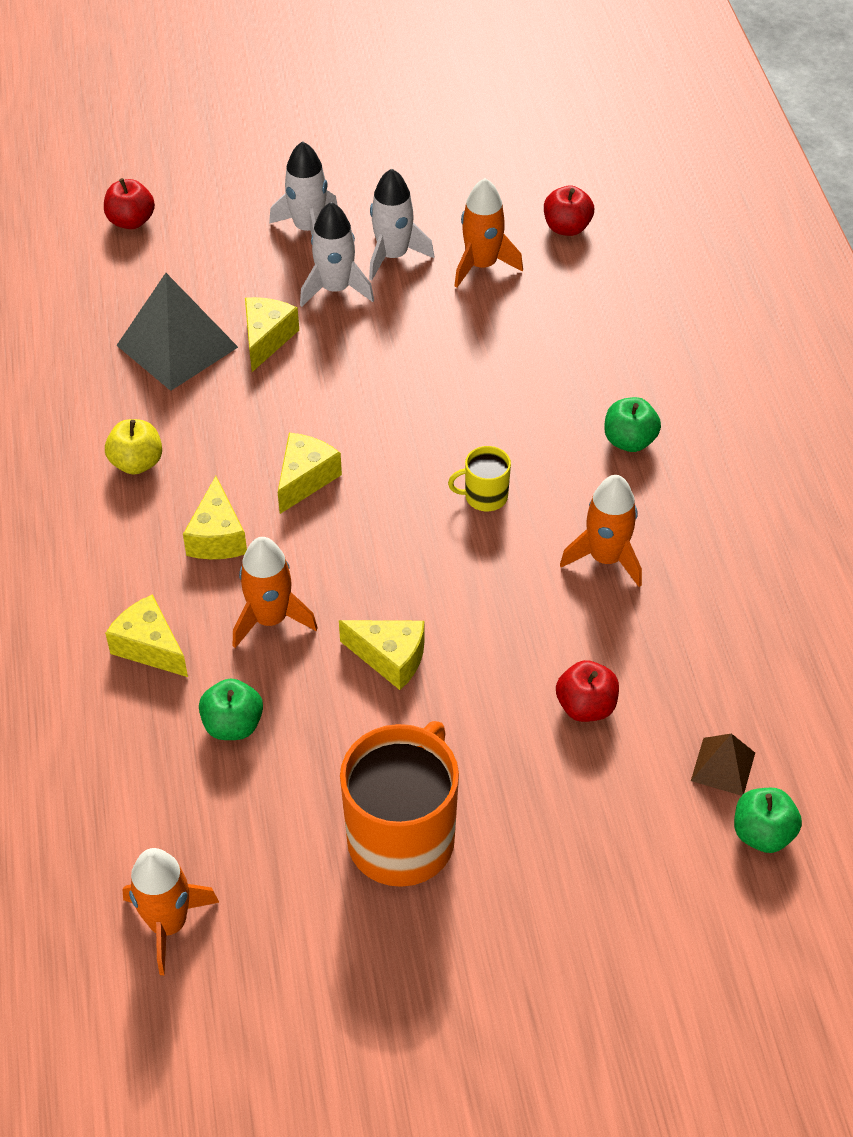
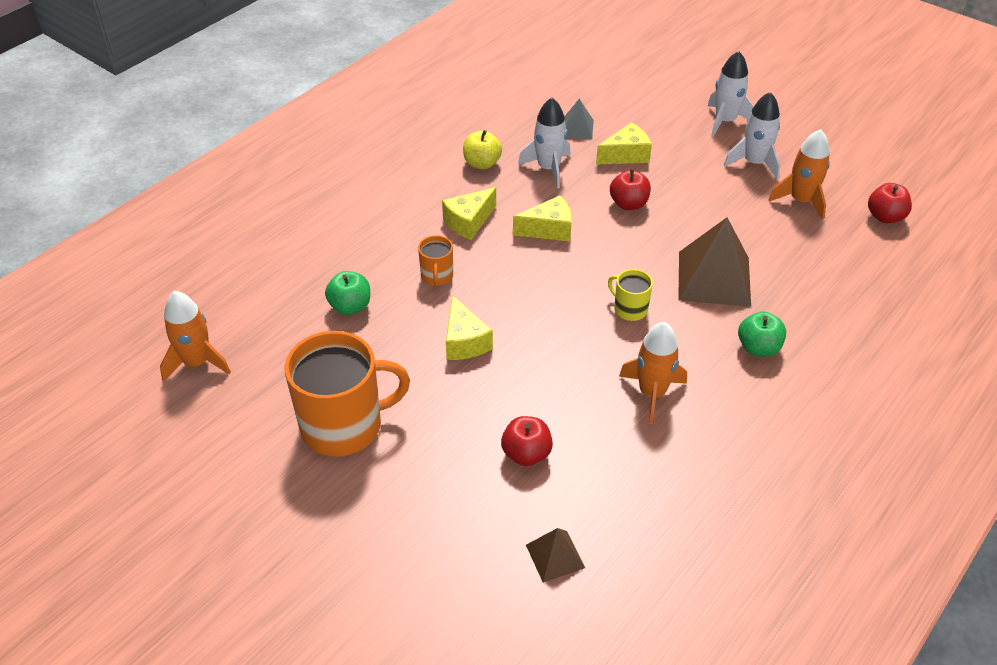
camera: 50 degrees right, 5 degrees down
red apple [104,178,155,229] -> red apple moved to [610,169,651,210]
yellow cheese [105,594,188,677] -> none
grey pyramid [116,273,238,391] -> grey pyramid [565,99,594,139], size x0.51
orange rocket [233,537,318,648] -> orange mug [418,235,453,286]
white rocket [300,202,374,307] -> white rocket moved to [518,98,571,188]
green apple [734,788,802,853] -> none
none -> brown pyramid [678,217,751,307]

